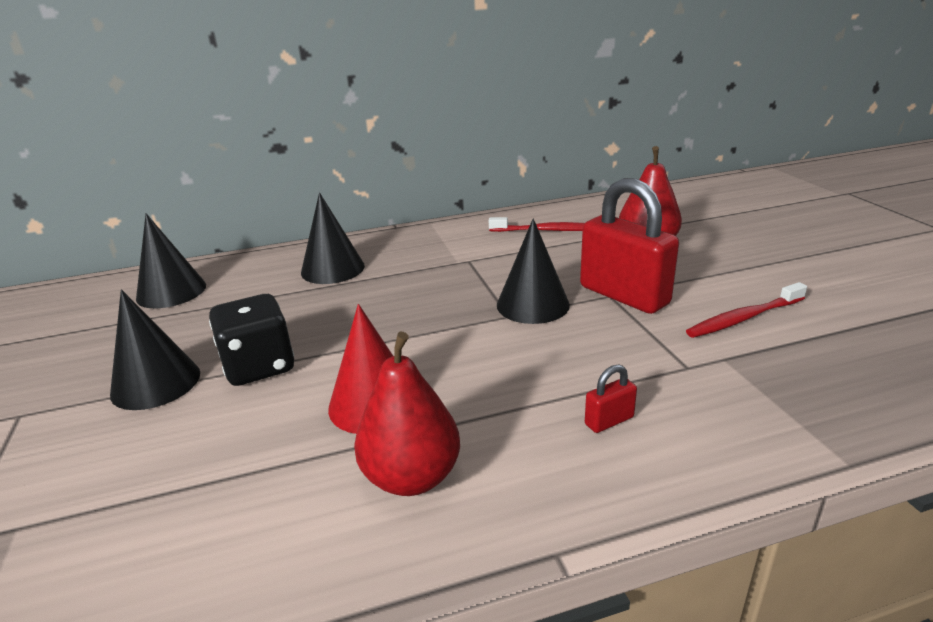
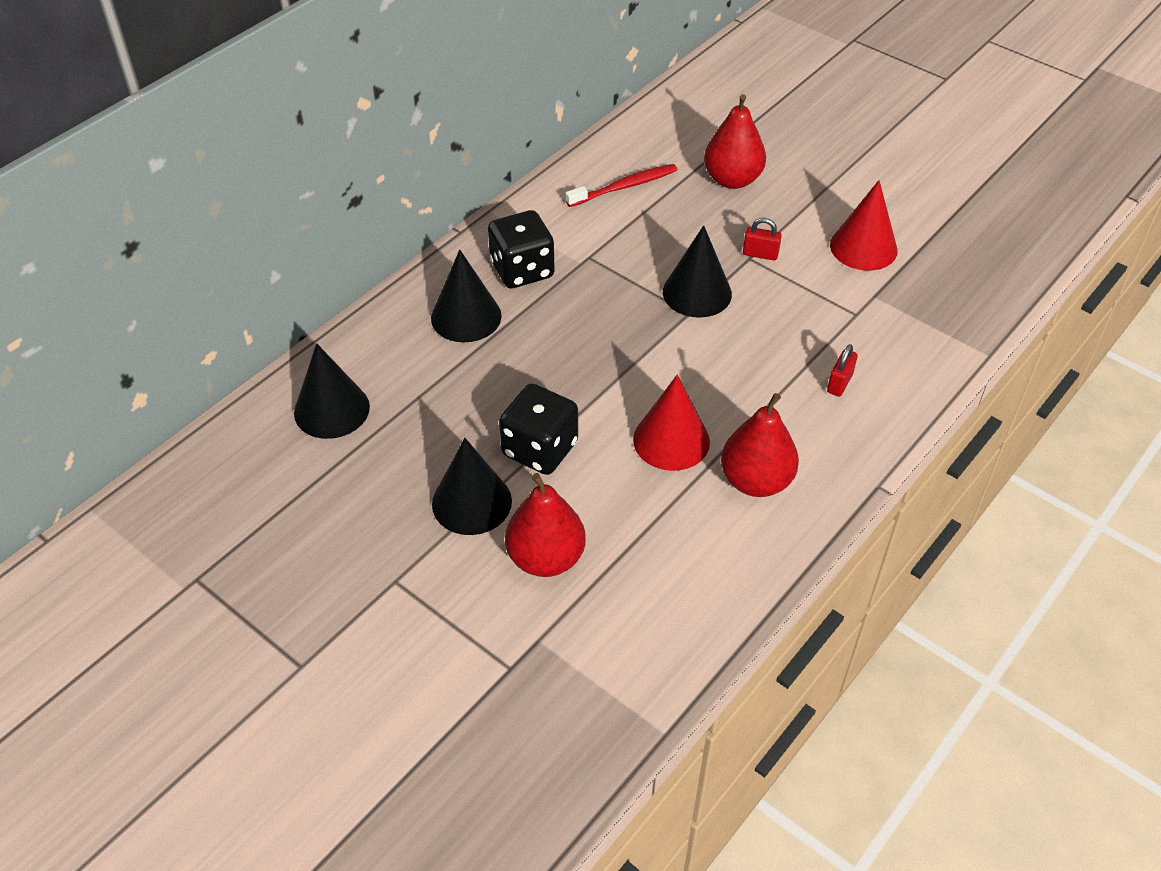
camera: 35 degrees left, 20 degrees up
red padlock [580,178,679,314] -> red padlock [743,218,782,261], size x0.41
red toothbrush [686,282,807,338] -> red cone [830,180,897,271]
none -> black dice [488,210,555,289]
none -> red pear [505,473,586,577]

